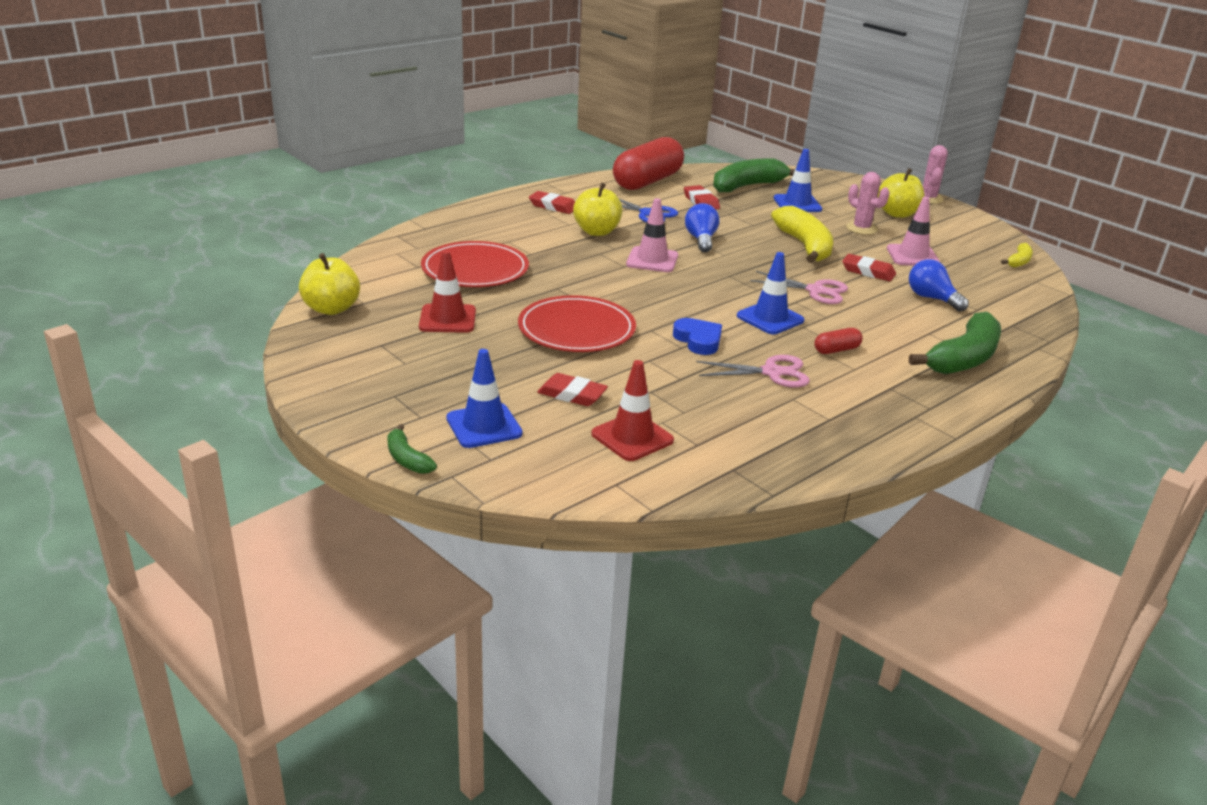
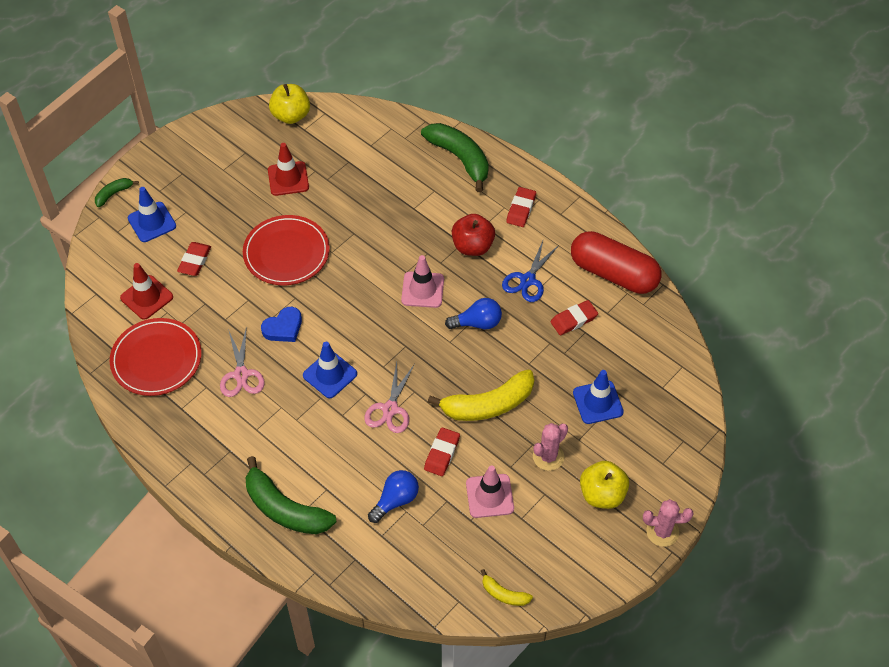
camera: 85 degrees right, 25 degrees up
red plate [421,241,529,287] -> red plate moved to [110,318,202,396]
yellow apple [573,183,623,236] -> red apple [452,214,495,256]
green banana [713,158,795,192] -> green banana moved to [421,123,489,192]
red capsule [814,328,863,354] -> none

